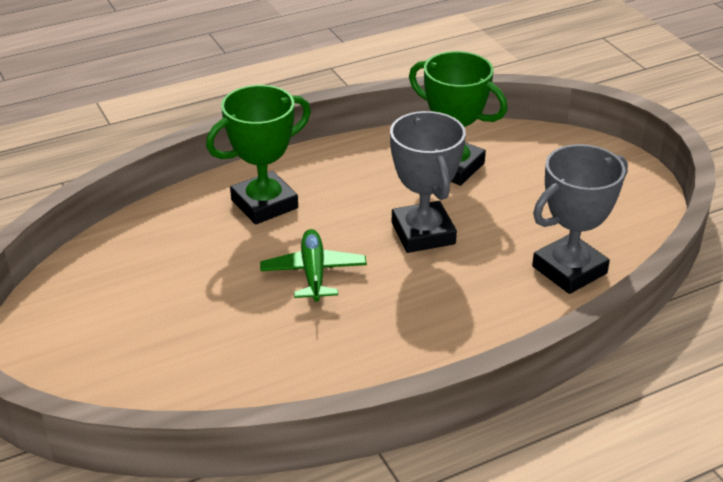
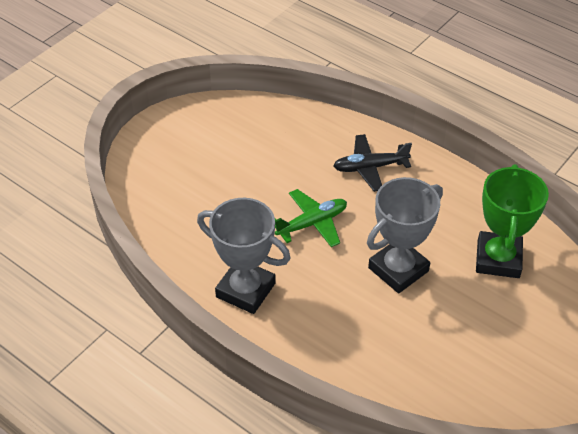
camera: 65 degrees right, 10 degrees up
green trophy [206,85,311,225] -> black plane [334,134,412,192]
grey trophy [532,144,628,294] -> grey trophy moved to [197,198,291,314]

